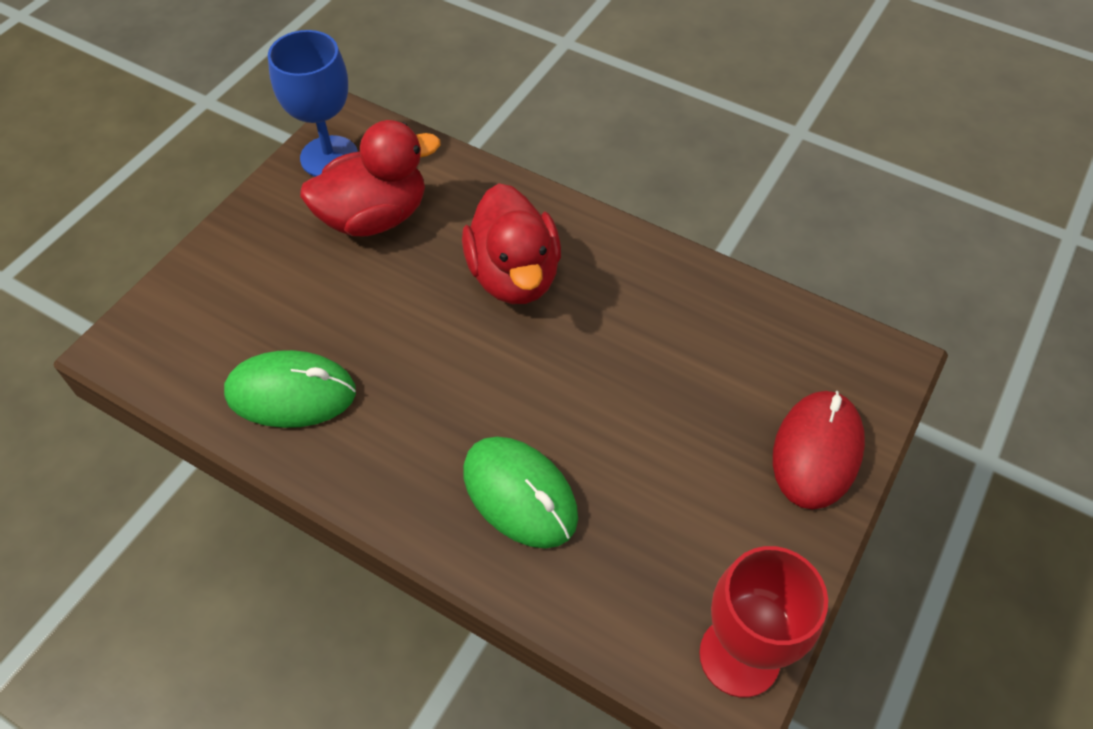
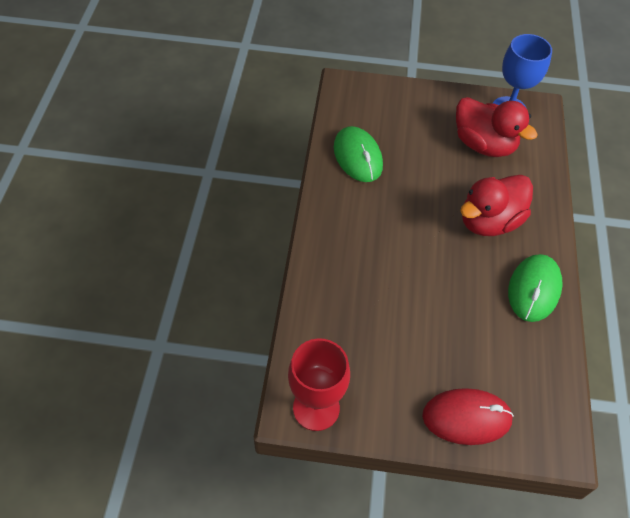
camera: 65 degrees right, 0 degrees up
green mouse [463,437,578,549] -> green mouse moved to [508,254,563,322]

